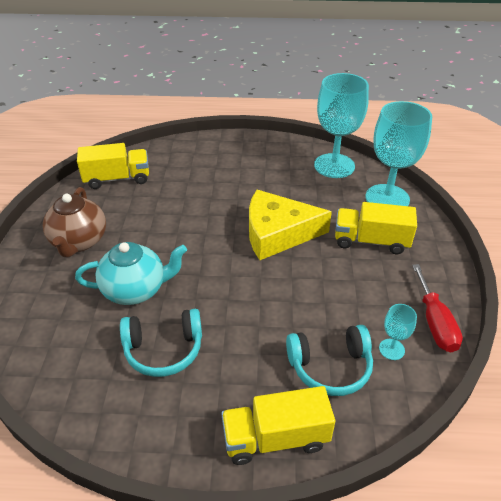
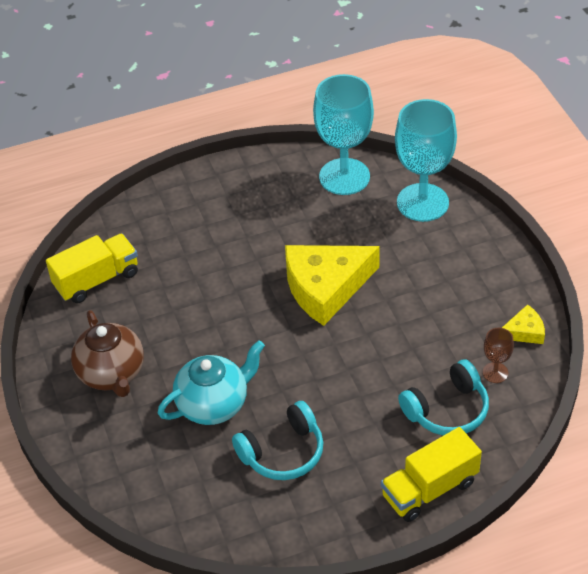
camera: 20 degrees left, 5 degrees up
yellow truck [335,202,417,254] -> none
turquoise goblet [379,304,417,360] -> brown goblet [483,328,514,383]
red screwdriver [412,264,463,352] -> yellow cheese [502,304,545,344]

